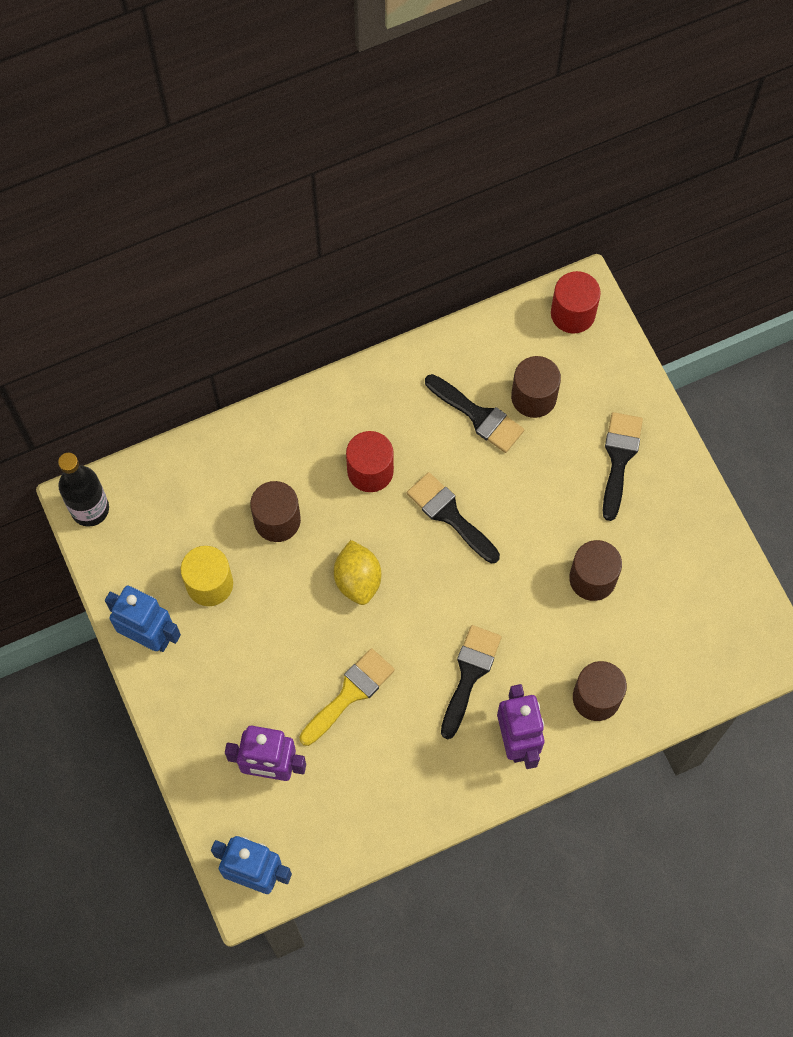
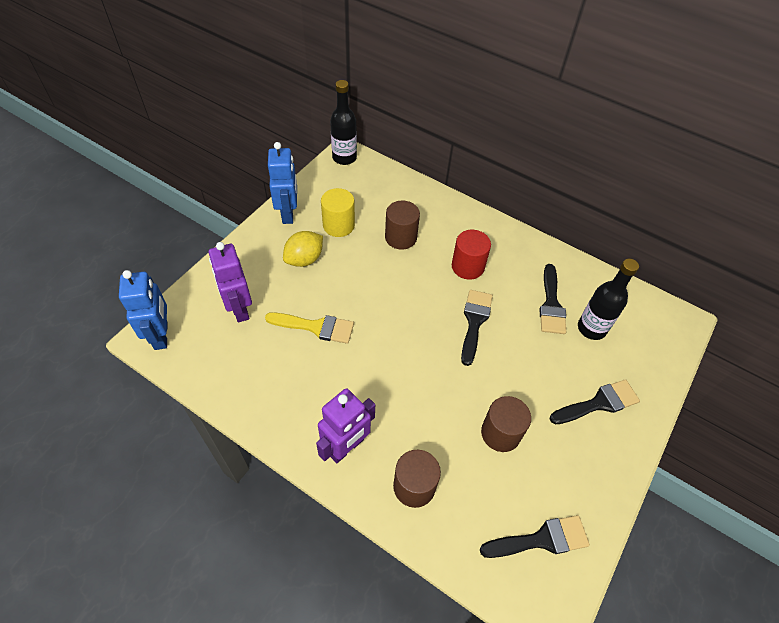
camera: 55 degrees right, 15 degrees down
yellow lemon [334,540,381,605] -> yellow lemon moved to [283,231,323,267]
black brush [441,625,502,739] -> black brush moved to [480,515,590,558]
brown cylinder [511,356,561,418] -> black bottle [578,259,639,340]
red cylinder [551,271,601,334] -> none

